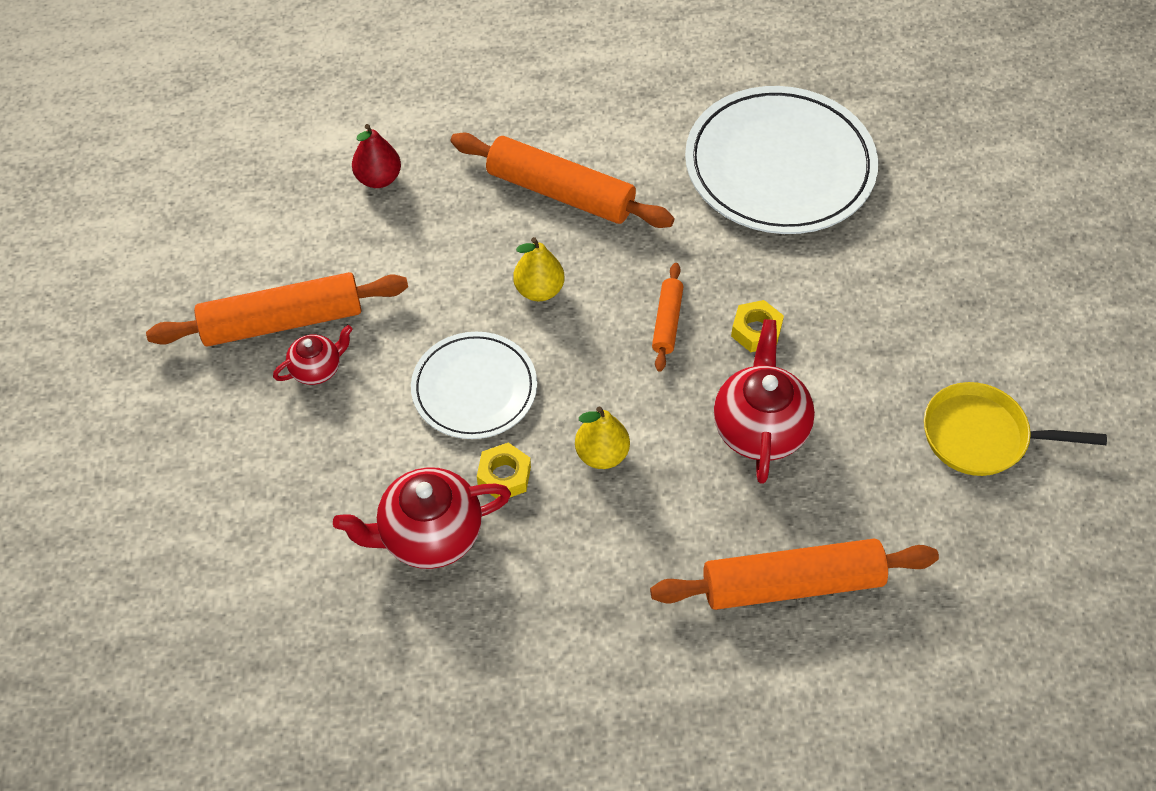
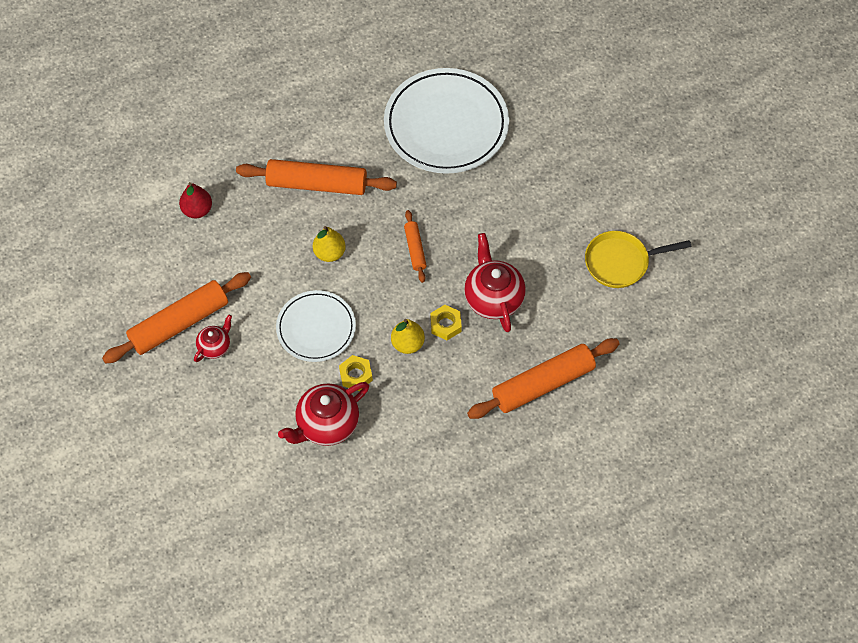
camera: 20 degrees left, 5 degrees up
yellow nut [731,300,784,352] -> yellow nut moved to [430,305,462,340]

